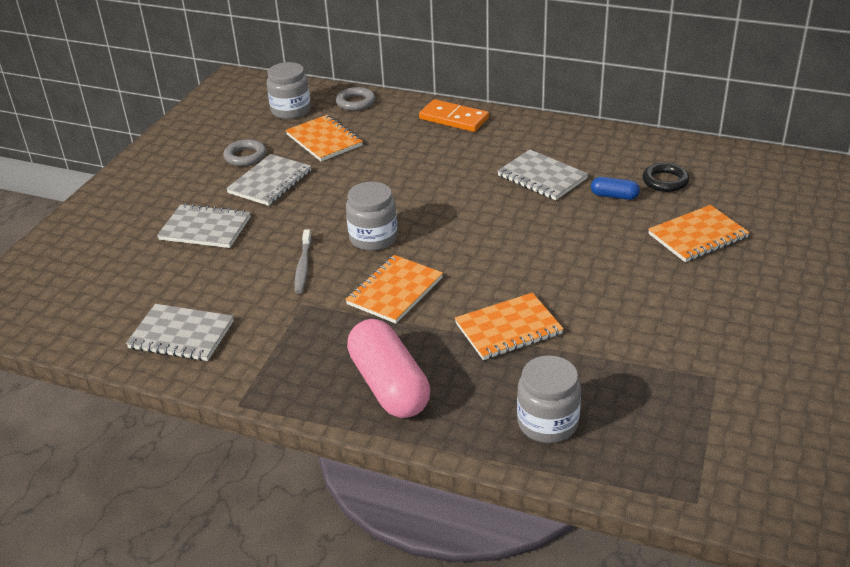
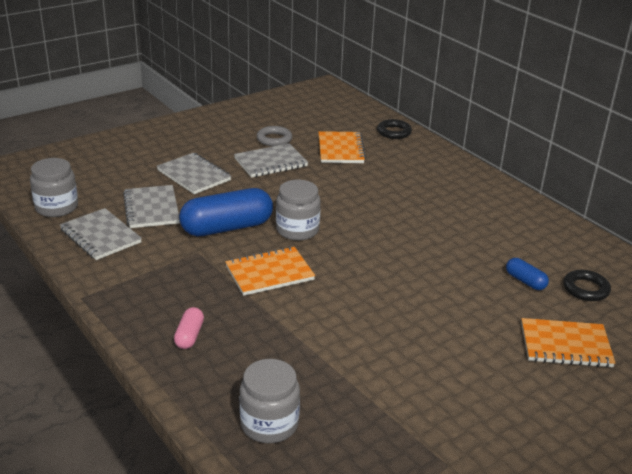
camera: 30 degrees right, 5 degrees down
grey jar [267,62,311,119] -> grey jar moved to [30,158,78,217]
grey toothbrush [295,229,311,294] -> blue capsule [179,188,273,236]
grey ring [336,87,375,111] -> black ring [377,119,412,139]
pink capsule [347,319,430,418] -> pink capsule [174,307,204,349], size x0.47
orange domino [419,99,489,132] -> none
orange notebook [455,293,564,360] -> none
grey notebook [497,150,588,200] -> grey notebook moved to [123,185,180,228]

